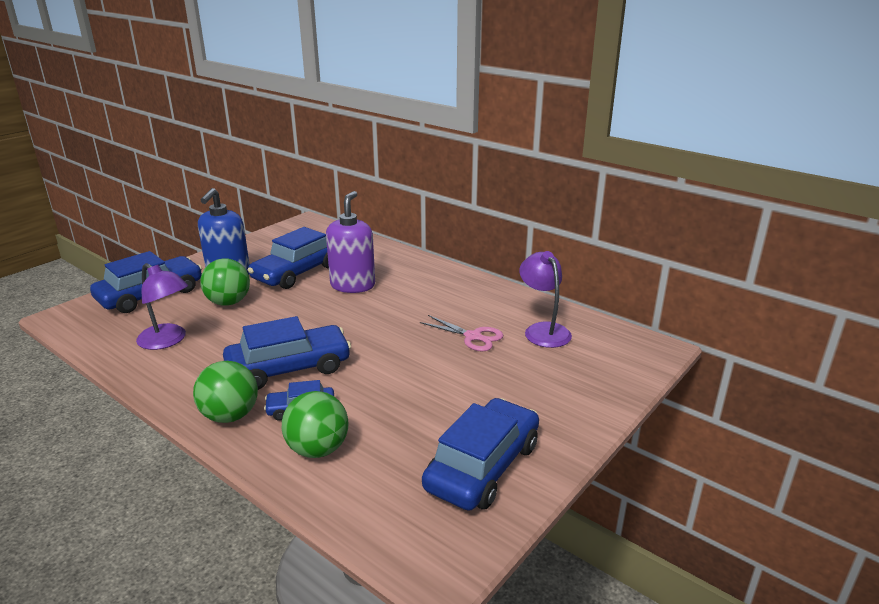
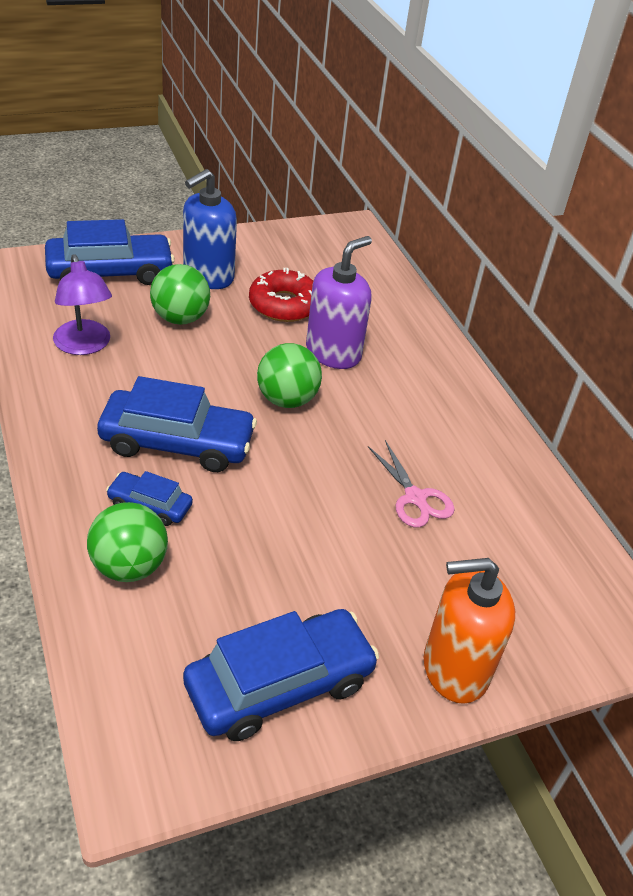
camera: 25 degrees right, 15 degrees up
green ball [193,361,258,423] -> green ball moved to [257,343,322,408]
blue car [248,227,329,289] -> red donut [249,268,313,322]
purple lamp [519,251,572,348] -> none
none -> orange soap dispenser [424,558,515,704]

